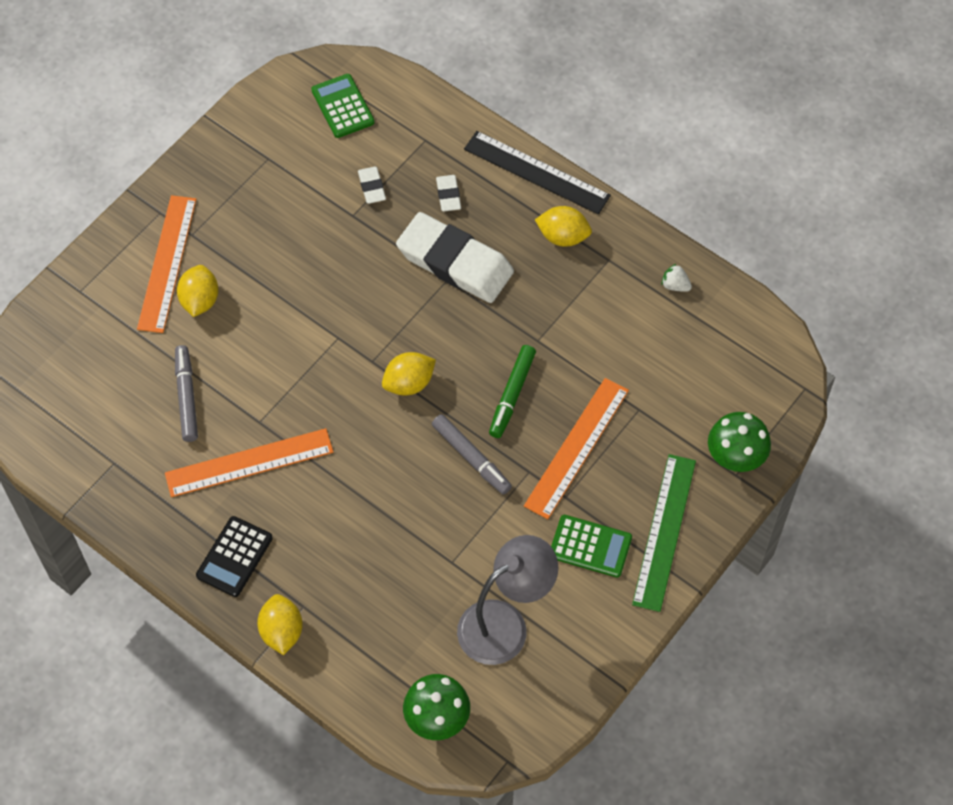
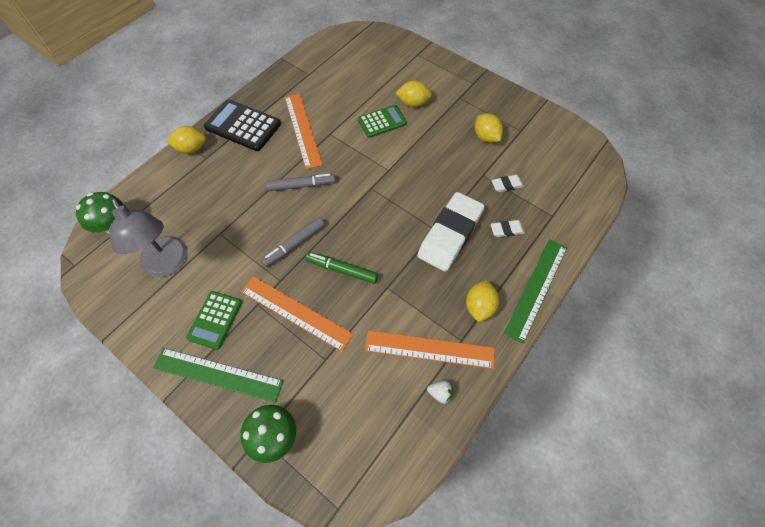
camera: 90 degrees right, 0 degrees up
orange ruler [137,195,197,333] -> orange ruler moved to [365,330,495,369]
grey marker [175,345,198,442] -> grey marker moved to [266,173,336,191]
black calculator [196,516,273,597] -> black calculator [204,99,281,151], size x1.52
green calculator [311,74,375,138] -> green calculator moved to [358,105,407,138]
yellow lemon [382,352,436,395] -> yellow lemon moved to [475,113,503,143]
black ruler [464,131,611,214] -> green ruler [504,239,567,344]
white strawberry [661,264,692,292] -> white strawberry turned 75 degrees clockwise [427,381,453,404]

